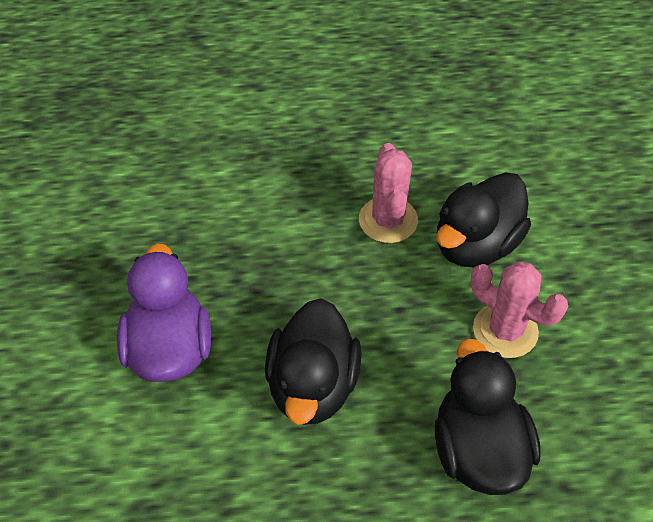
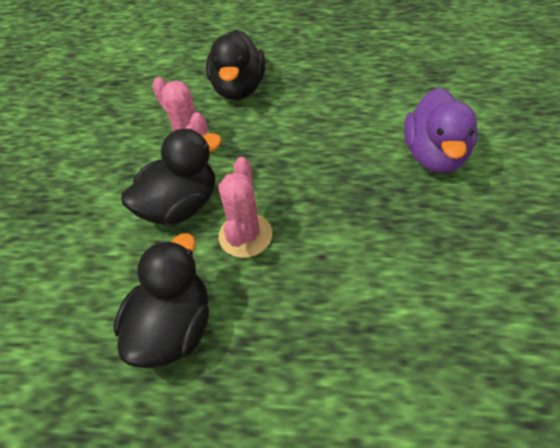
camera: 165 degrees left, 0 degrees up
black duck [265,298,362,425] -> black duck moved to [113,233,209,369]

